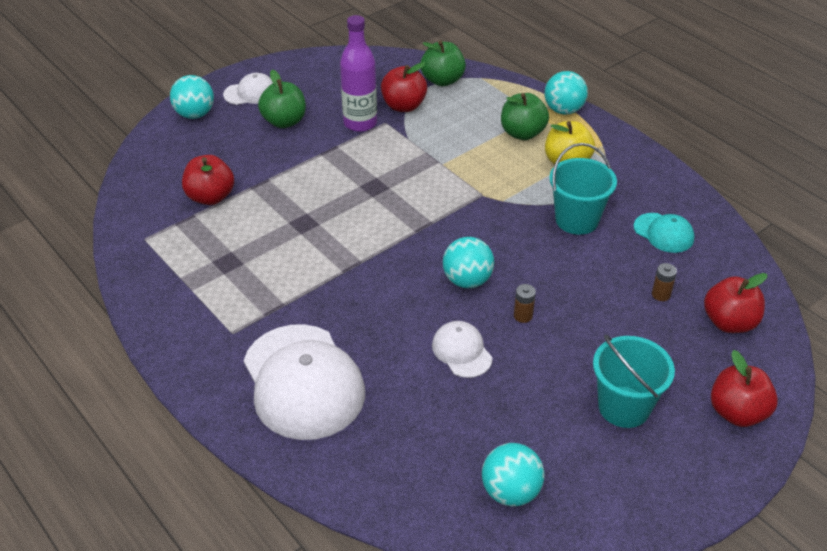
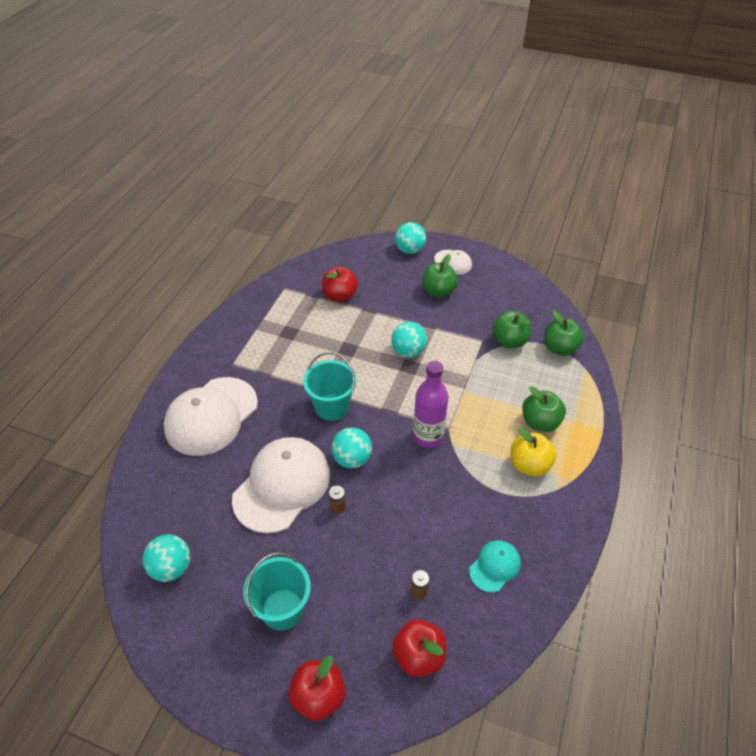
camera: 60 degrees right, 5 degrees up
purple bottle [340,15,377,132] -> purple bottle moved to [413,361,449,448]
red apple [381,62,427,112] -> green apple [492,311,531,348]
white cap [432,321,493,378] -> white cap [232,437,330,534], size x2.05
turquoise ball [544,71,588,114] -> turquoise ball moved to [391,322,427,358]
turquoise bucket [549,143,617,235] -> turquoise bucket moved to [303,352,357,421]
turquoise cap [633,213,694,253] -> turquoise cap turned 150 degrees counterclockwise [469,540,521,593]

